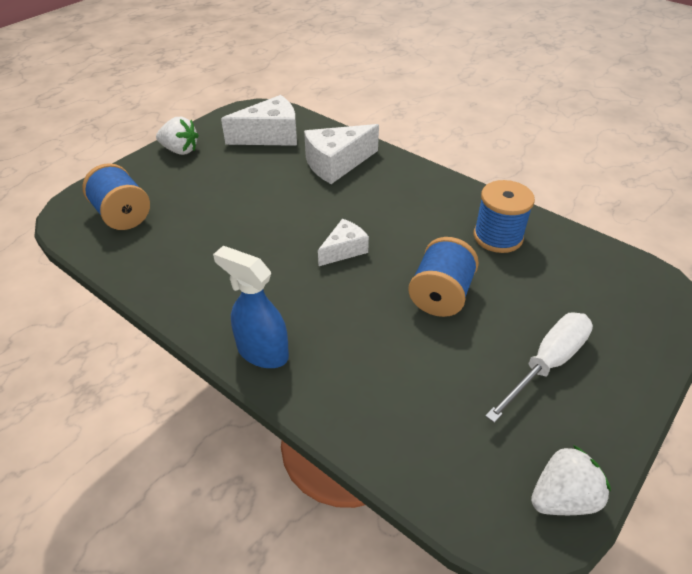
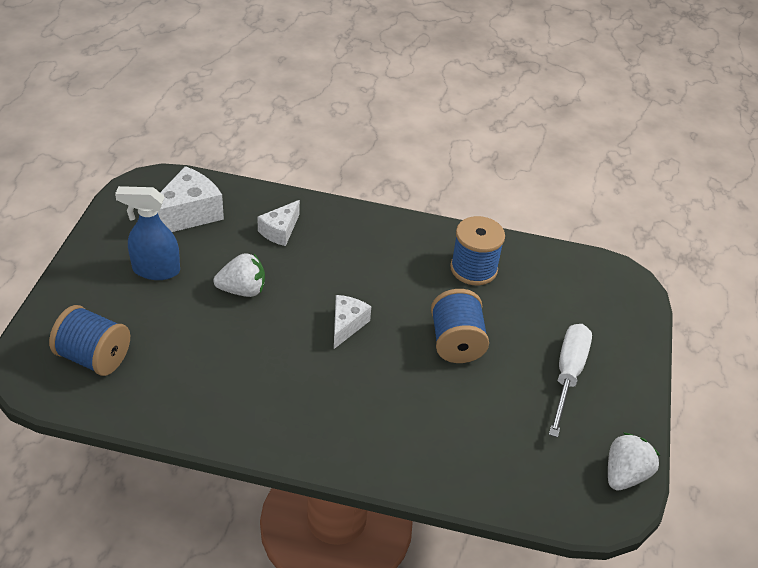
camera: 30 degrees left, 0 degrees up
white strawberry [156,117,199,155] -> white strawberry moved to [213,253,265,297]
blue spray bottle [213,246,289,368] -> blue spray bottle moved to [115,186,180,280]
white cheese [304,124,379,184] -> white cheese [257,200,300,246], size x0.60

